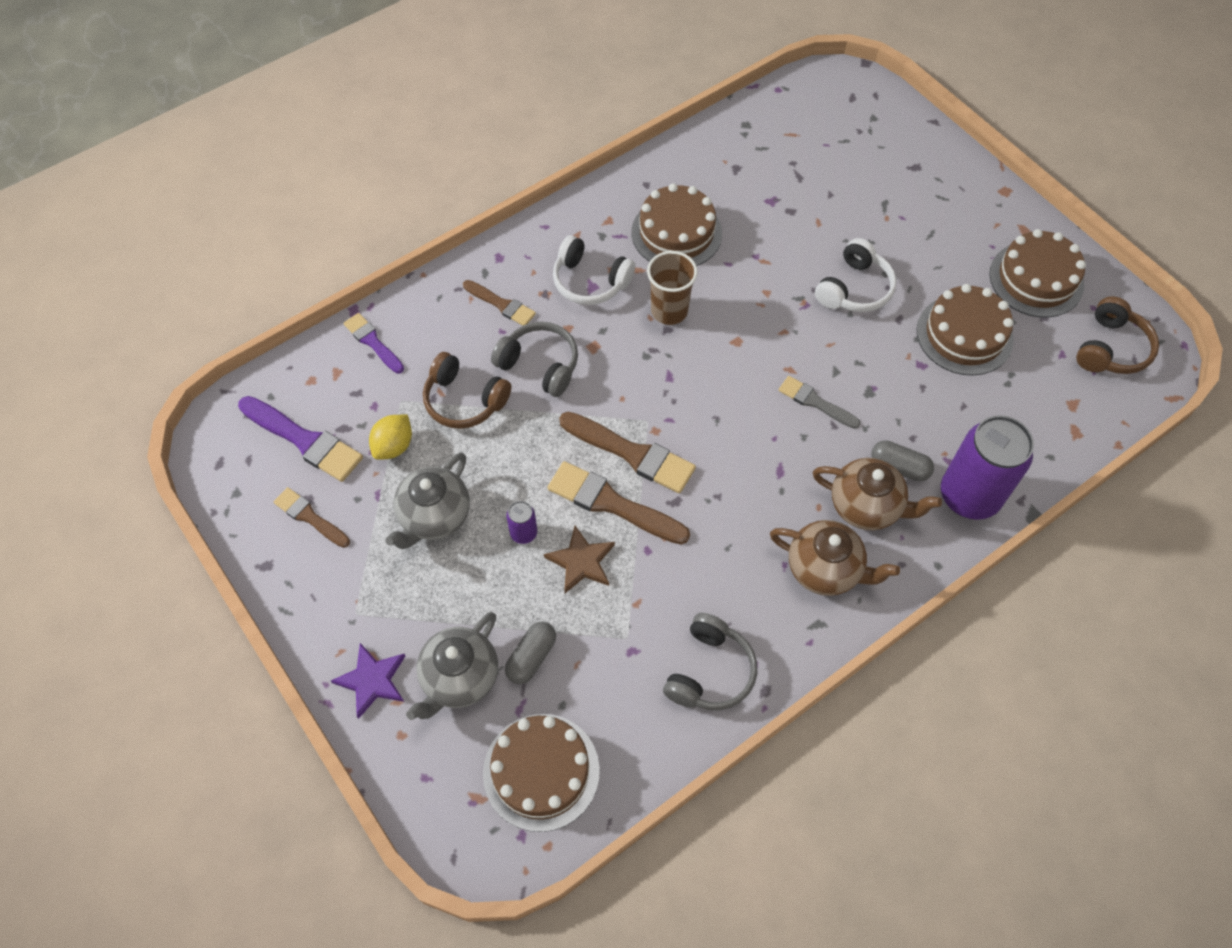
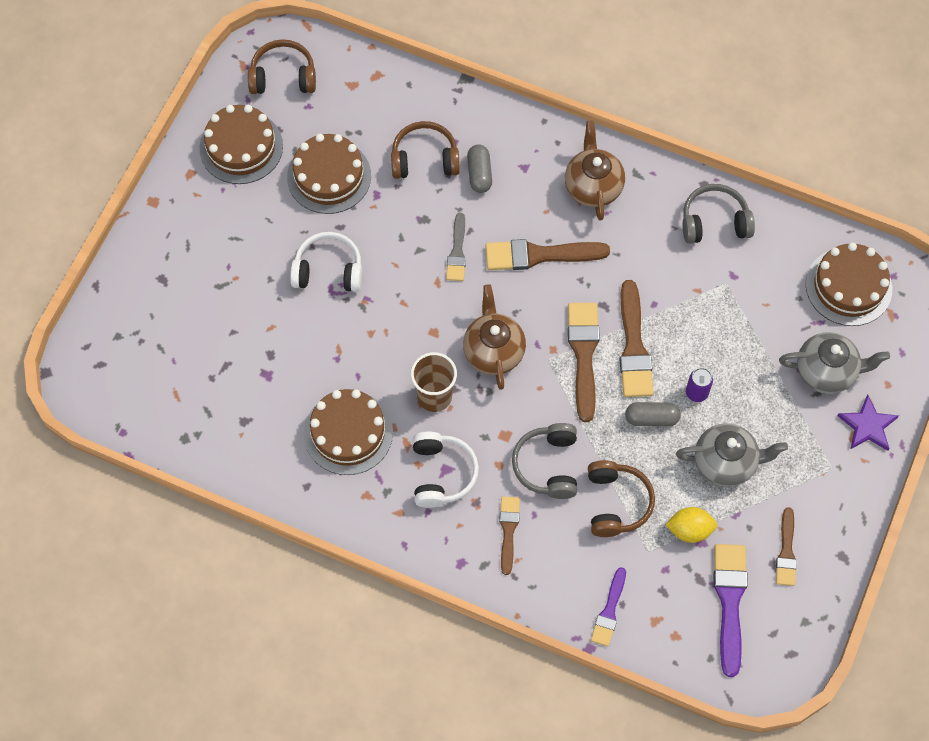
camera: 120 degrees left, 5 degrees up
grey capsule [505,621,556,684] -> grey capsule moved to [625,402,681,427]
brown star [544,526,615,593] -> none
brown teapot [813,458,942,530] -> brown teapot moved to [463,284,526,390]
purple can [941,415,1034,520] -> none
none -> brown headphones [391,121,460,179]
none -> brown brush [485,239,610,270]

